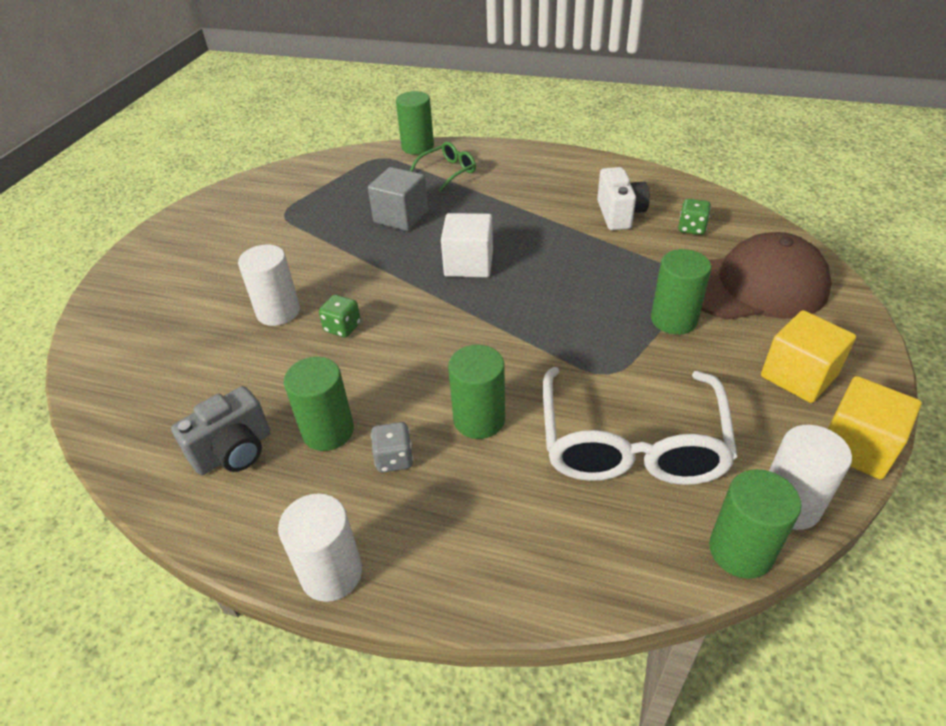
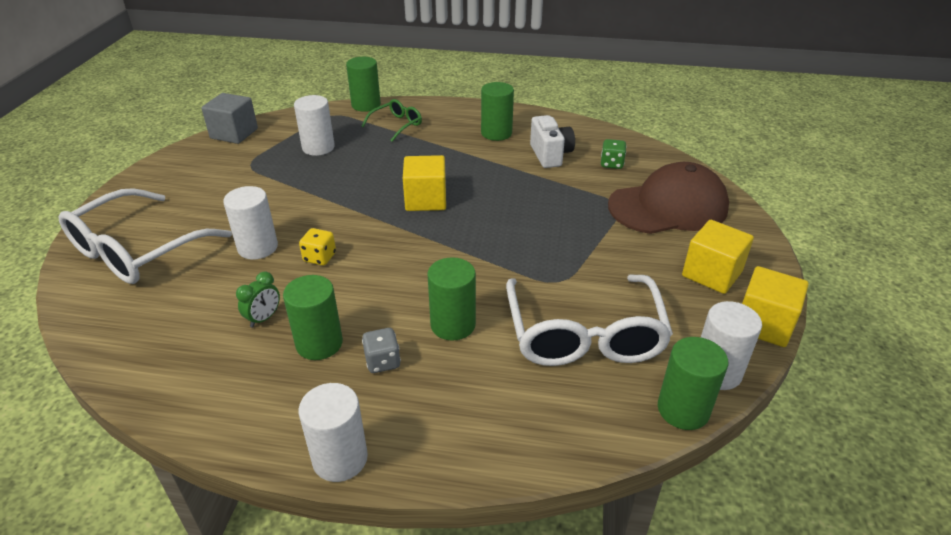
camera: 10 degrees left, 5 degrees down
grey camera [171,386,270,475] -> none
green dice [319,295,361,338] -> yellow dice [299,228,336,266]
grey cube [368,167,428,231] -> grey cube moved to [201,93,258,144]
white cube [441,213,493,277] -> yellow cube [403,155,446,211]
green cylinder [651,249,711,335] -> green cylinder moved to [481,82,514,141]
none -> white glasses [58,188,232,284]
none -> green clock [236,271,280,328]
none -> white cylinder [294,95,335,156]

